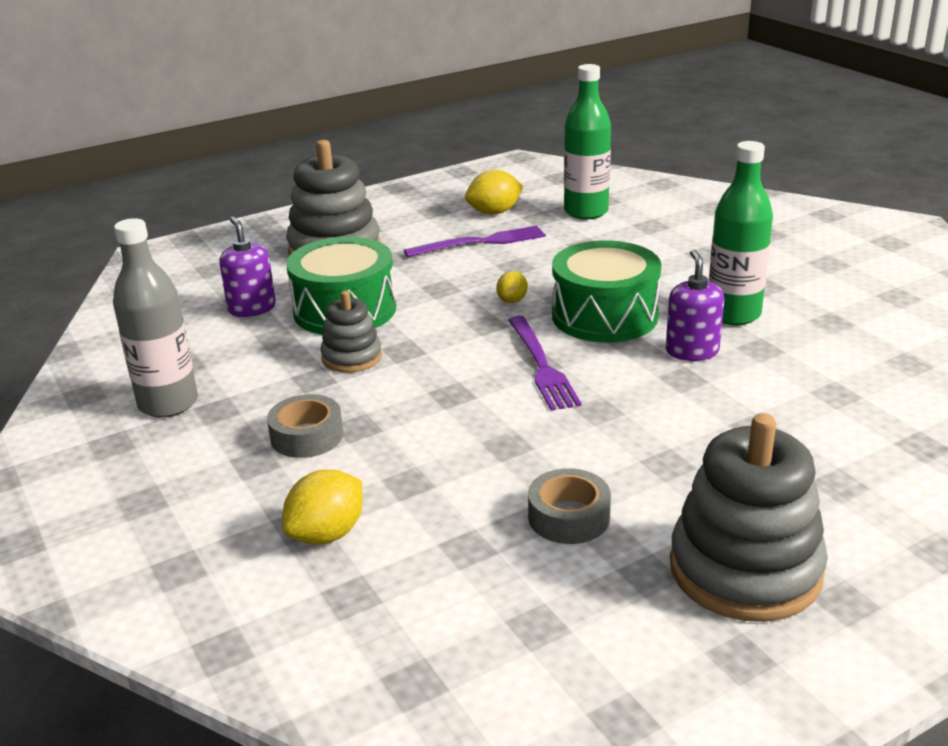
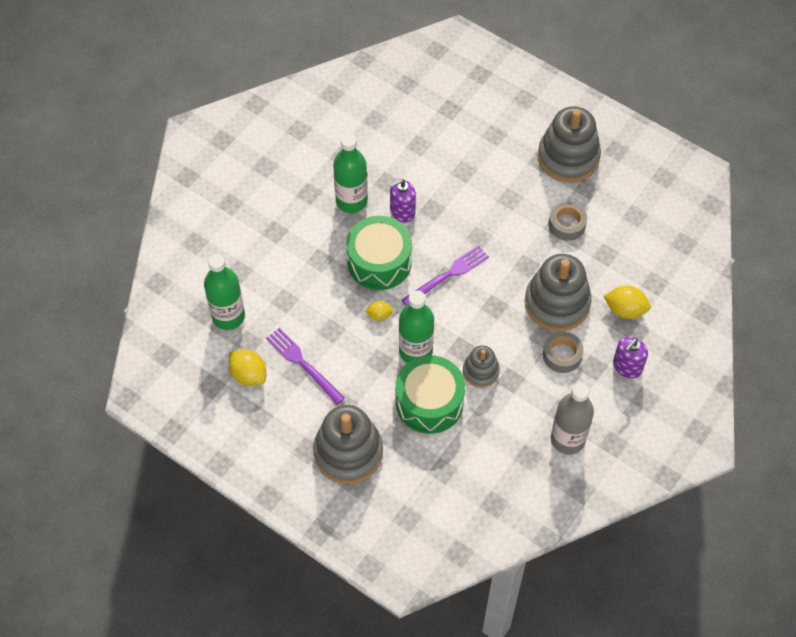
camera: 115 degrees left, 30 degrees up
purple soap dispenser [219,216,276,317] -> purple soap dispenser moved to [613,337,648,378]
none -> green bottle [399,290,434,363]
none -> grey stacking toy [525,254,592,332]

